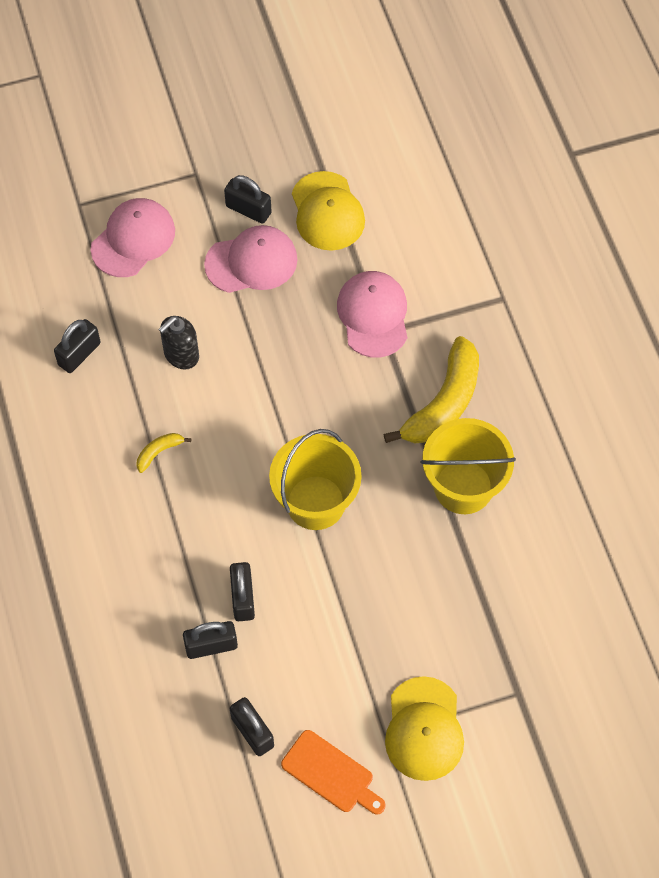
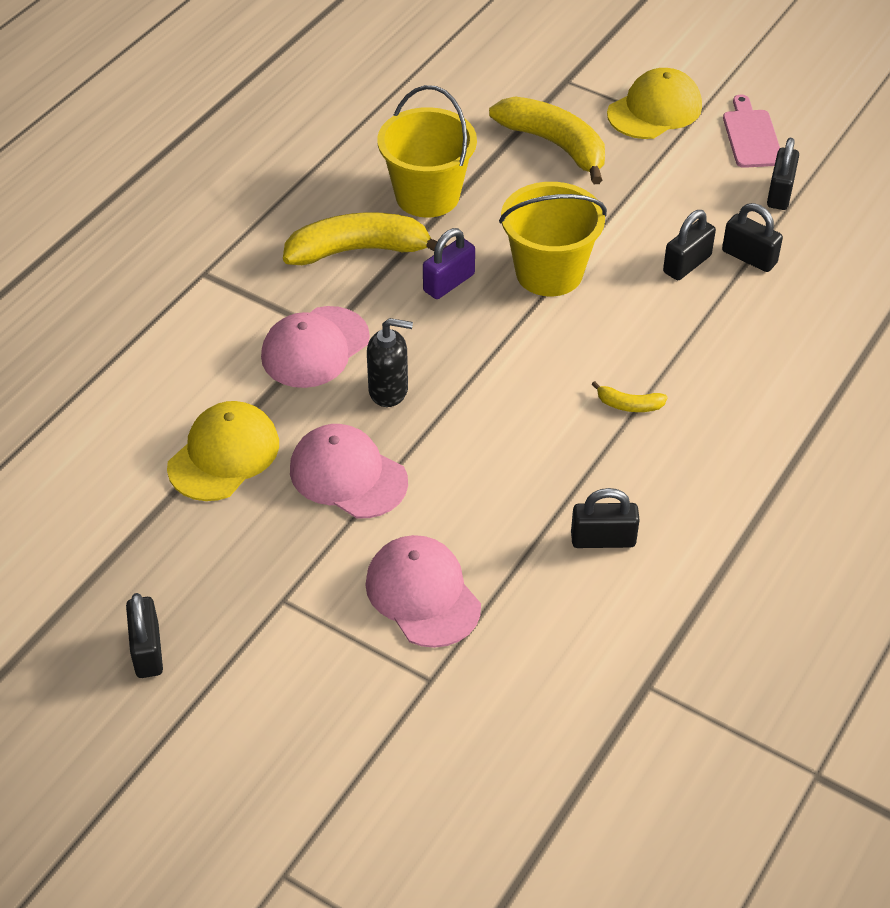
camera: 130 degrees left, 15 degrees down
pink cap [91,198,175,277] -> pink cap turned 60 degrees clockwise [365,535,481,648]
black soap dispenser [158,316,199,369] -> black soap dispenser moved to [367,318,413,407]
black padlock [224,175,272,224] -> black padlock moved to [126,593,163,678]
orange cutting board [281,730,385,815] -> pink cutting board [723,95,780,168]
none -> purple padlock [423,228,475,299]
none -> yellow banana [489,96,605,184]

